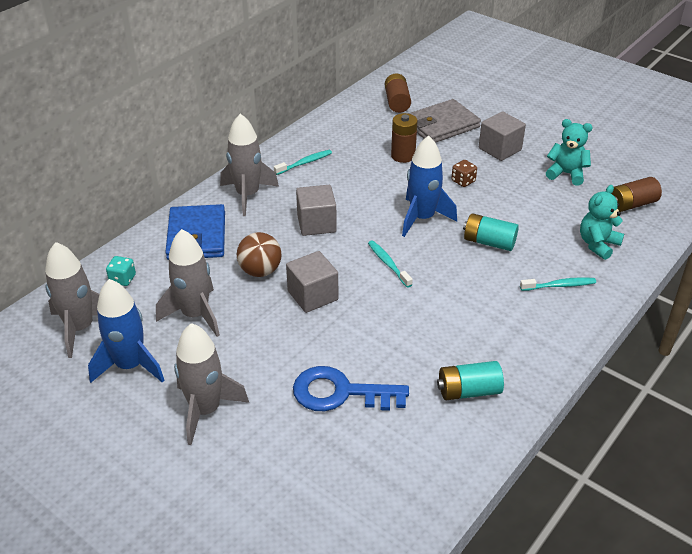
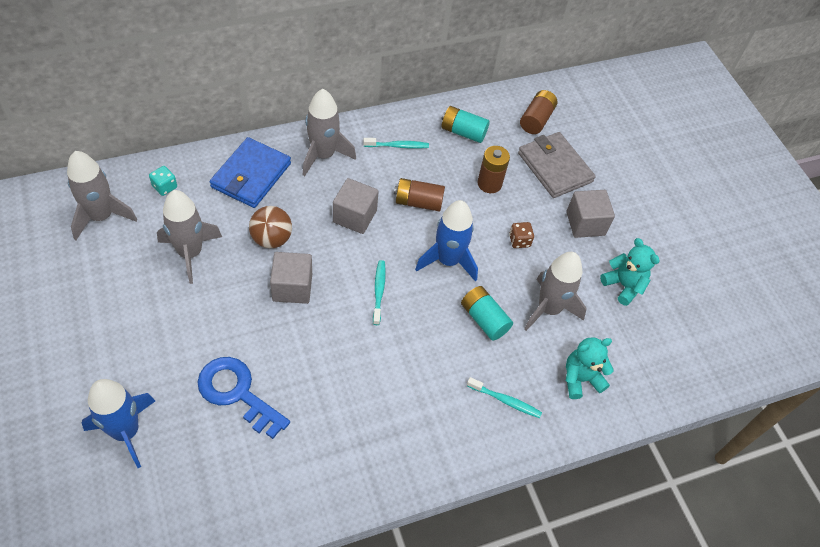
camera: 25 degrees right, 15 degrees up
blue rocket [88,279,165,383] -> blue rocket moved to [82,379,155,468]
grey rocket [174,323,249,445] -> grey rocket moved to [524,252,587,331]
grey wallet [408,99,481,143] -> grey wallet turned 60 degrees clockwise [518,132,596,198]
turquoise battery [437,361,504,400] -> turquoise battery moved to [441,106,490,143]
brown battery [612,177,662,212] -> brown battery moved to [394,178,445,211]

